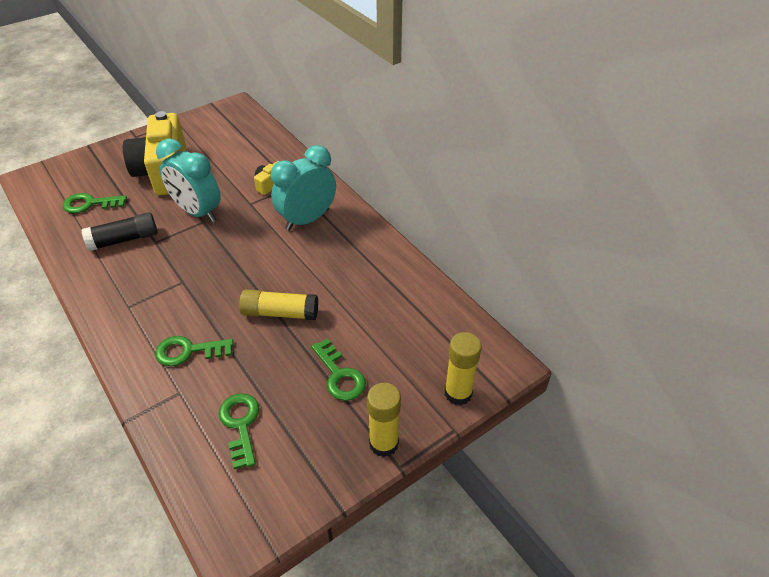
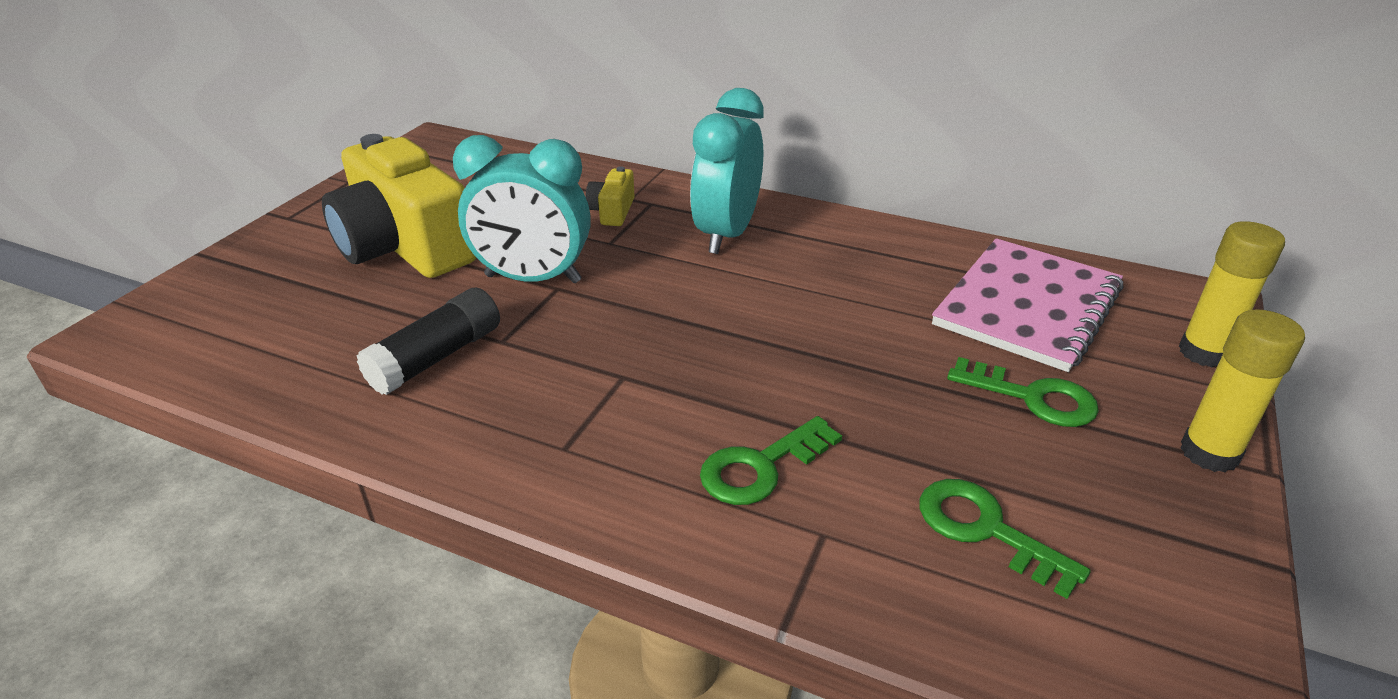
camera: 30 degrees left, 10 degrees down
green key [63,193,127,213] -> none
yellow glue stick [239,289,318,320] -> none
none -> pink notebook [932,238,1123,372]

